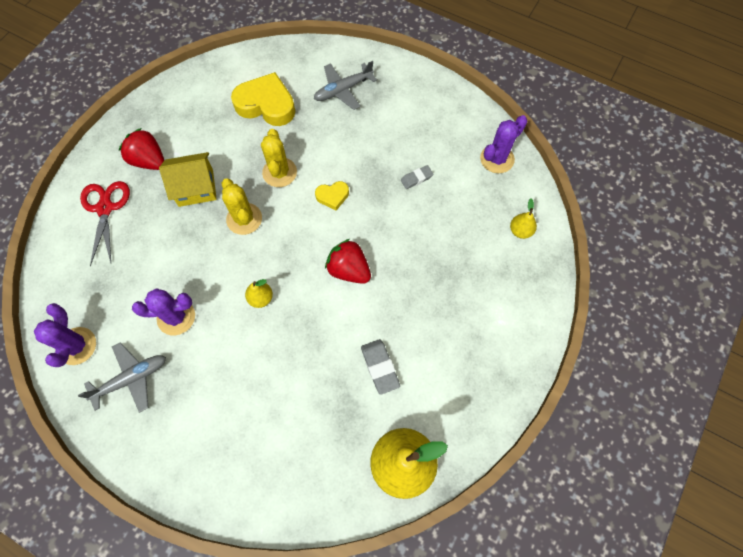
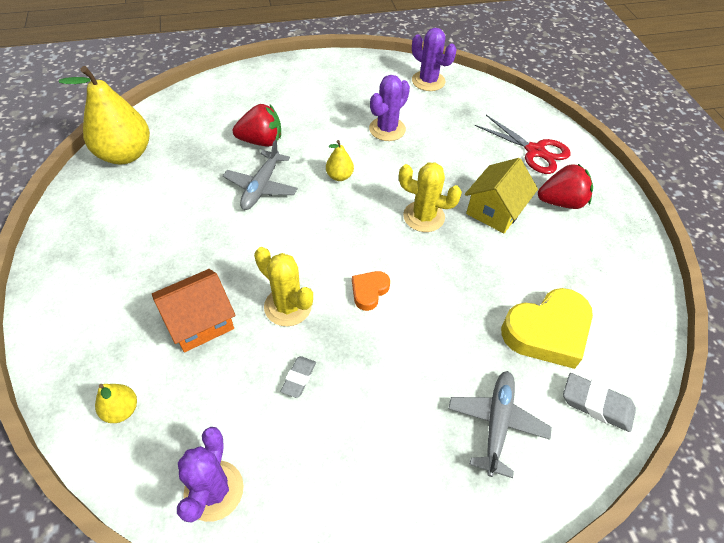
camera: 135 degrees right, 15 degrees down
grey plane [78,342,166,413] -> grey plane moved to [223,139,298,210]
yellow cactus [261,129,297,187] -> yellow cactus moved to [254,247,313,326]
yellow heart [315,181,349,211] -> orange heart [352,271,390,311]
red strawberry [325,239,371,284] -> red strawberry moved to [233,104,281,146]
grey eraser [361,339,400,395] -> grey eraser moved to [563,373,636,432]
none -> orange house [152,269,236,353]

